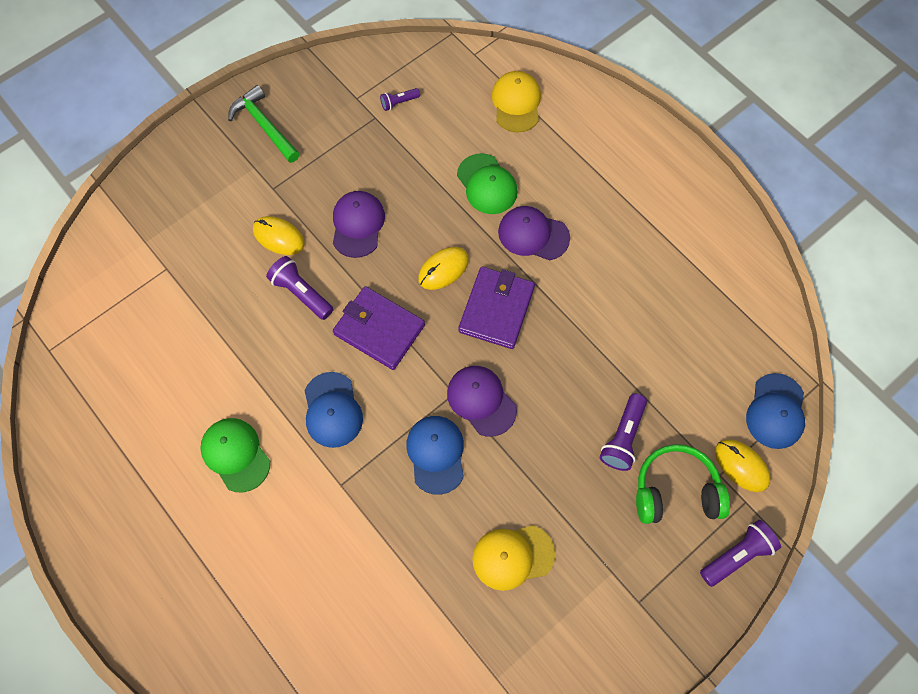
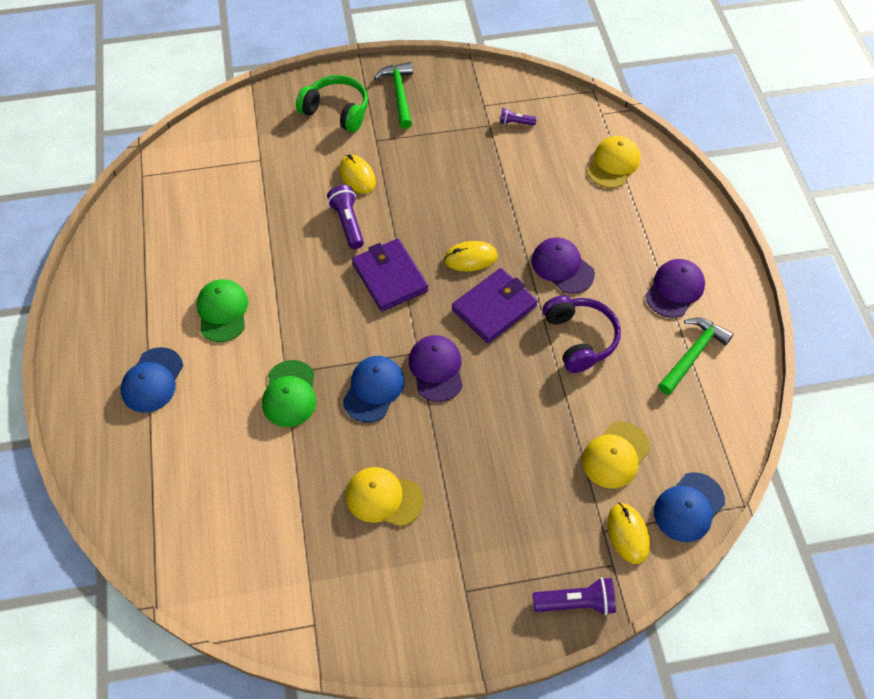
camera: 30 degrees right, 10 degrees down
blue cap [305,372,363,448] -> blue cap moved to [120,347,183,413]
purple cap [333,191,385,258] -> purple cap moved to [646,259,705,318]
green cap [457,153,518,214] -> green cap moved to [262,360,316,427]
purple flashlight [600,393,647,471] -> none
green headphones [636,444,730,524] -> green headphones moved to [296,75,368,132]
none -> purple headphones [543,295,621,373]
none -> yellow cap [582,422,650,488]
none -> green hammer [658,317,733,395]

